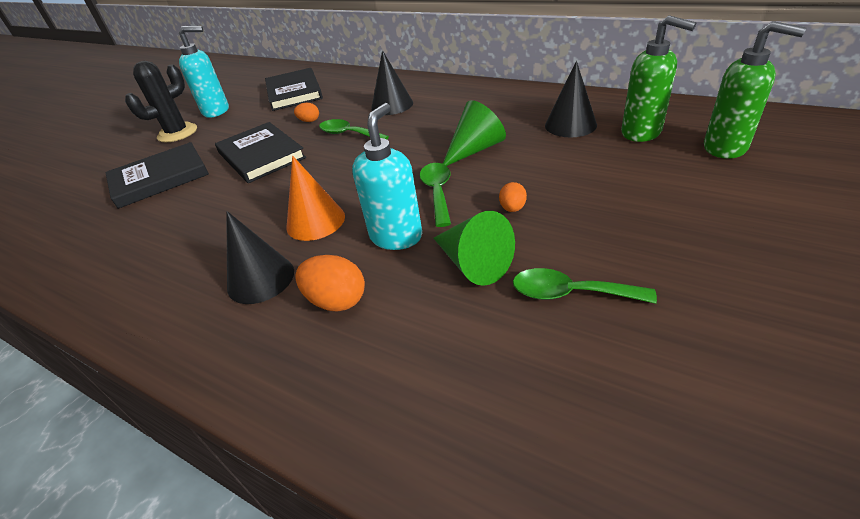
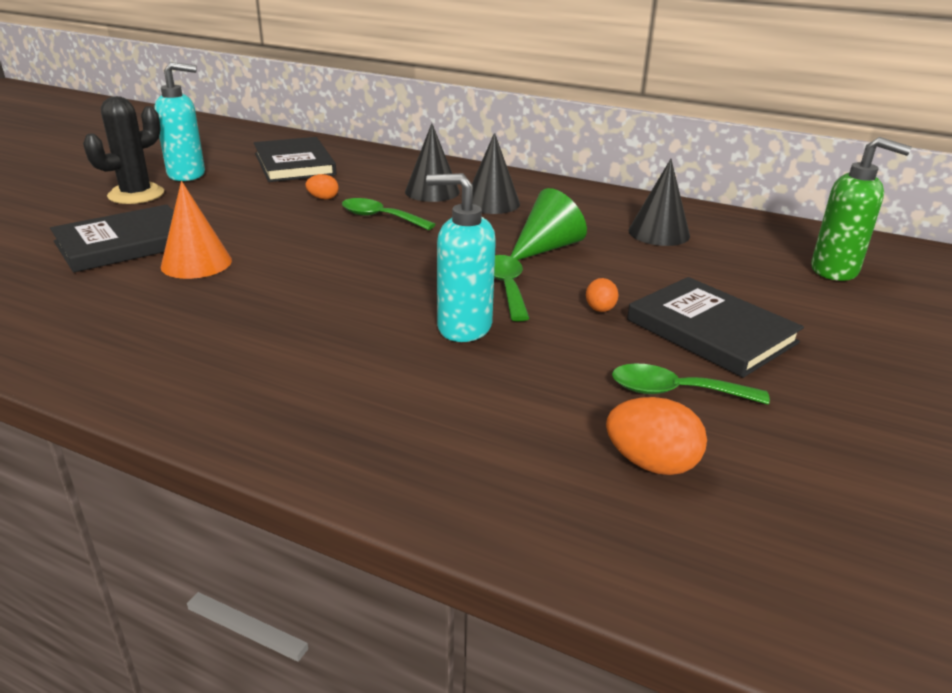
camera: 10 degrees left, 10 degrees down
black book [215,122,306,183] -> black book moved to [627,277,804,378]
black cone [226,211,294,304] -> black cone moved to [472,133,520,214]
orange cone [286,156,345,241] -> orange cone moved to [161,181,232,279]
orange egg [295,255,365,312] -> orange egg moved to [606,397,707,475]
turquoise soap dispenser [352,103,422,250] -> turquoise soap dispenser turned 90 degrees counterclockwise [426,173,496,342]
green cone [433,211,515,286] -> none
green soap dispenser [621,15,697,142] -> none

